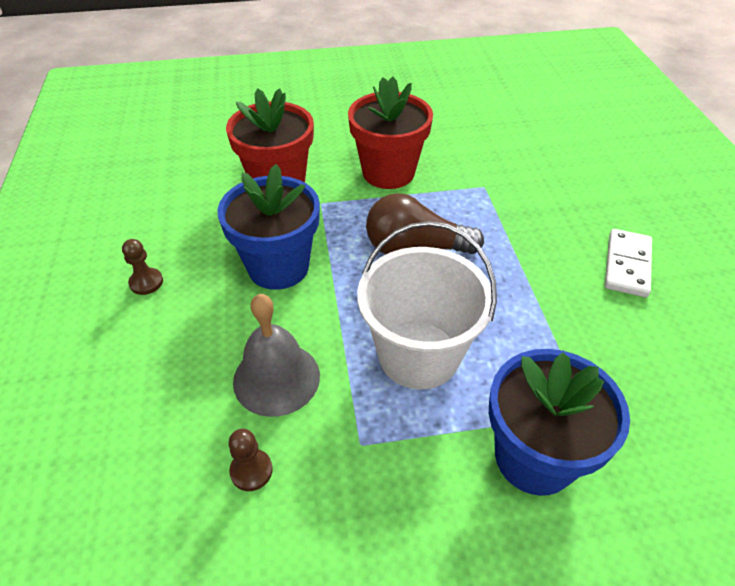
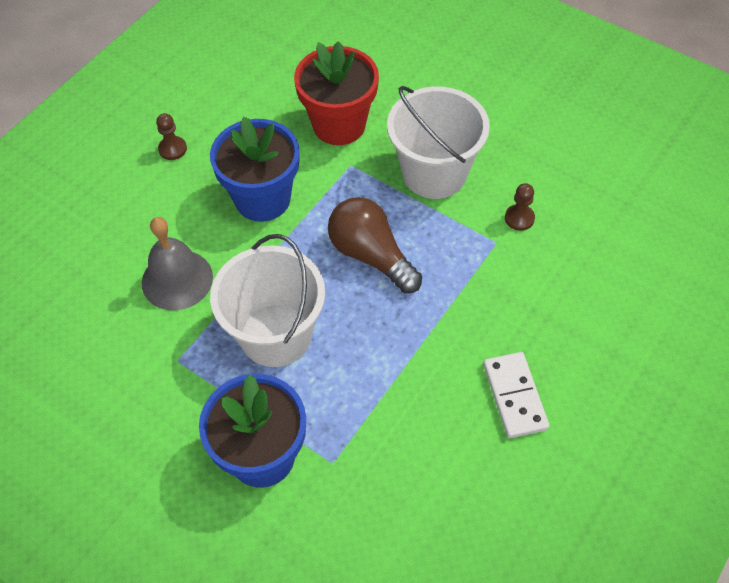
camera: 45 degrees right, 10 degrees up
brown pawn [228,429,273,491] -> brown pawn moved to [505,183,535,231]
red flower pot [348,77,433,189] -> white bucket [387,86,490,199]
white domino [605,229,652,297] -> white domino turned 75 degrees counterclockwise [483,352,549,438]

